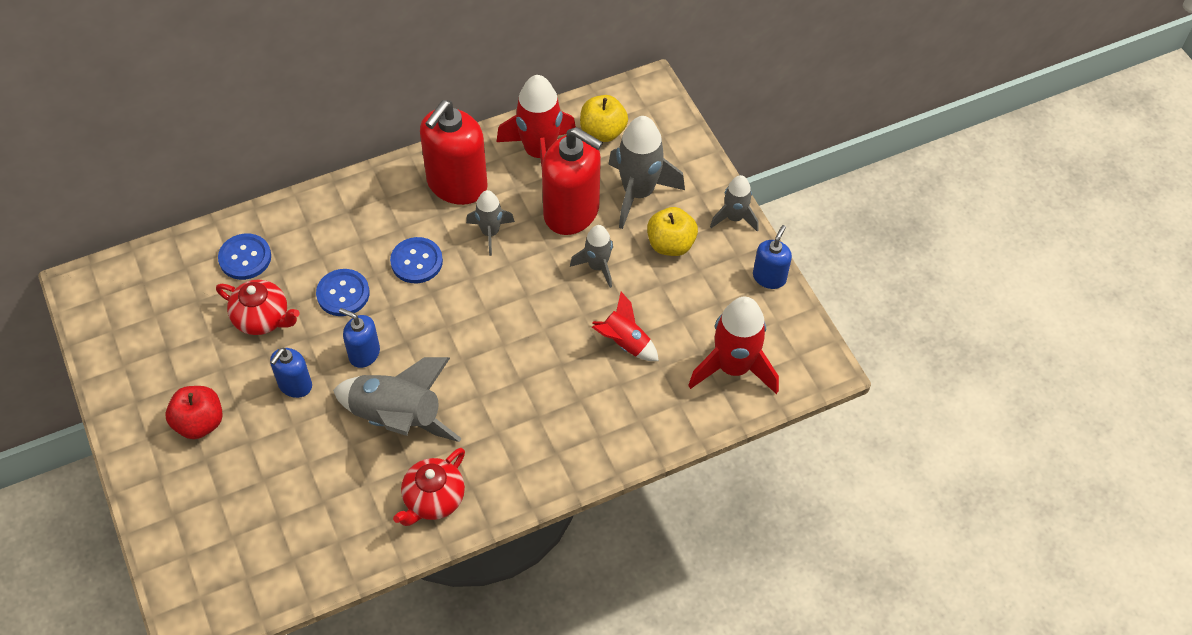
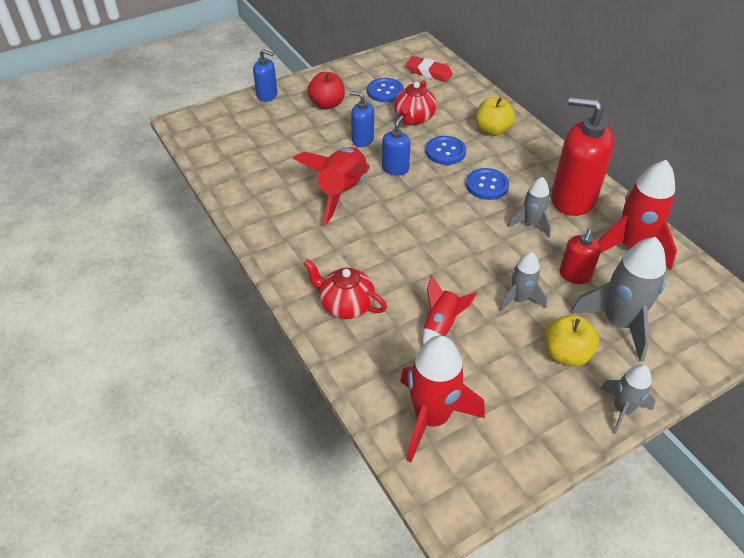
camera: 85 degrees right, 10 degrees down
blue button [218,233,271,280] -> blue button moved to [367,78,404,103]
grey rocket [333,357,461,442] -> red rocket [292,147,370,225]
red teapot [393,448,465,526] -> red teapot moved to [303,259,387,319]
red soap dispenser [542,127,603,235] -> red soap dispenser [559,229,601,284], size x0.52
yellow apple [580,95,628,142] -> yellow apple moved to [476,97,515,136]
blue soap dispenser [753,225,792,289] -> blue soap dispenser moved to [253,49,277,102]
none -> red eraser [406,56,453,82]

